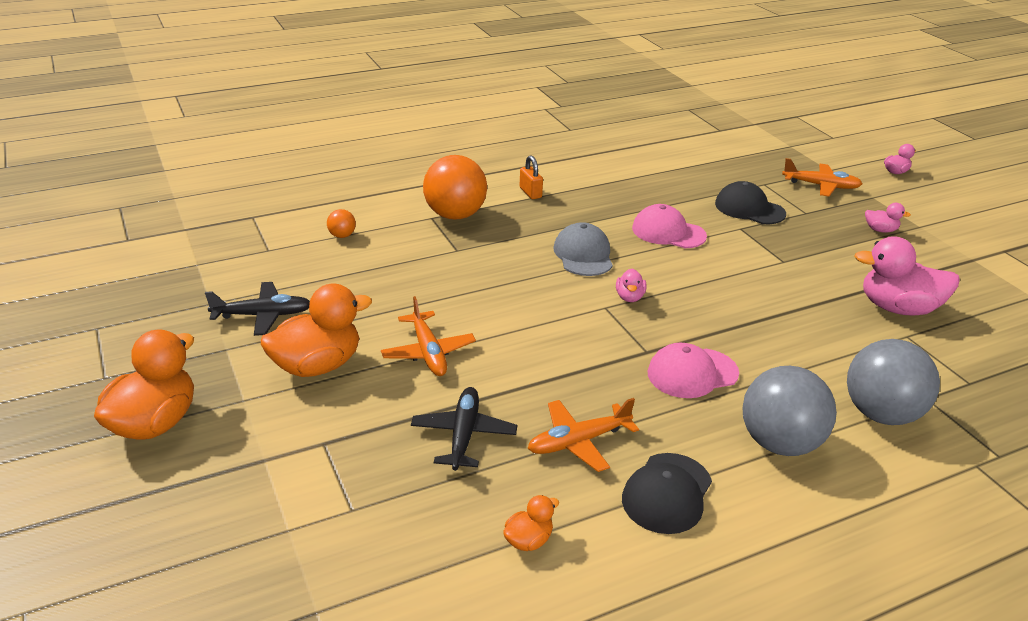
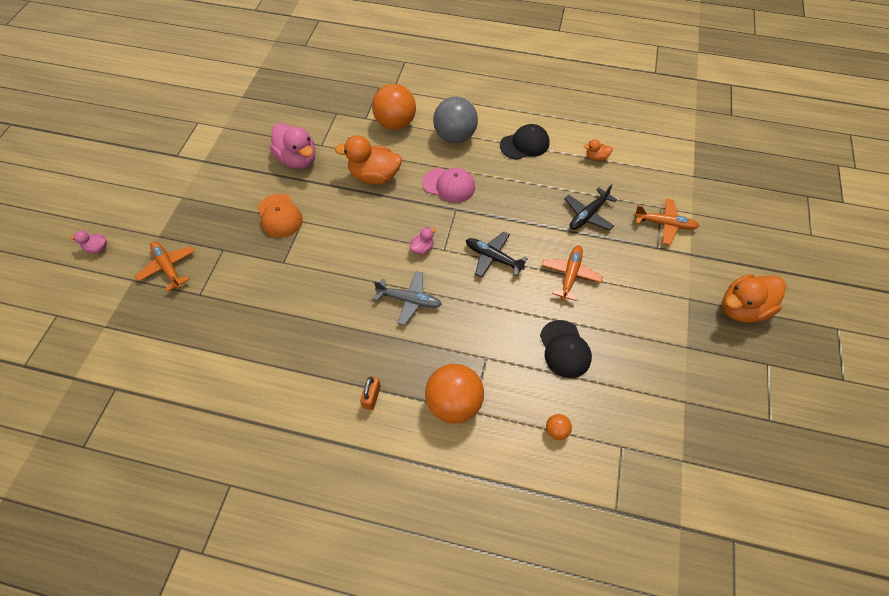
camera: 140 degrees left, 25 degrees up
black plane [205,282,310,336] -> black plane moved to [466,232,528,278]
orange duck [261,283,372,377] -> orange duck moved to [335,135,402,185]
orange plane [527,398,639,472] -> orange plane moved to [634,198,699,245]
grey cap [554,222,613,276] -> grey plane [374,271,442,325]
pink cap [632,204,707,248] -> none
black cap [715,181,786,224] -> black cap moved to [540,320,592,378]
grey ball [847,339,940,425] -> orange ball [372,84,416,130]
pink duck [865,203,911,233] -> none
none -> orange cap [258,194,303,238]

